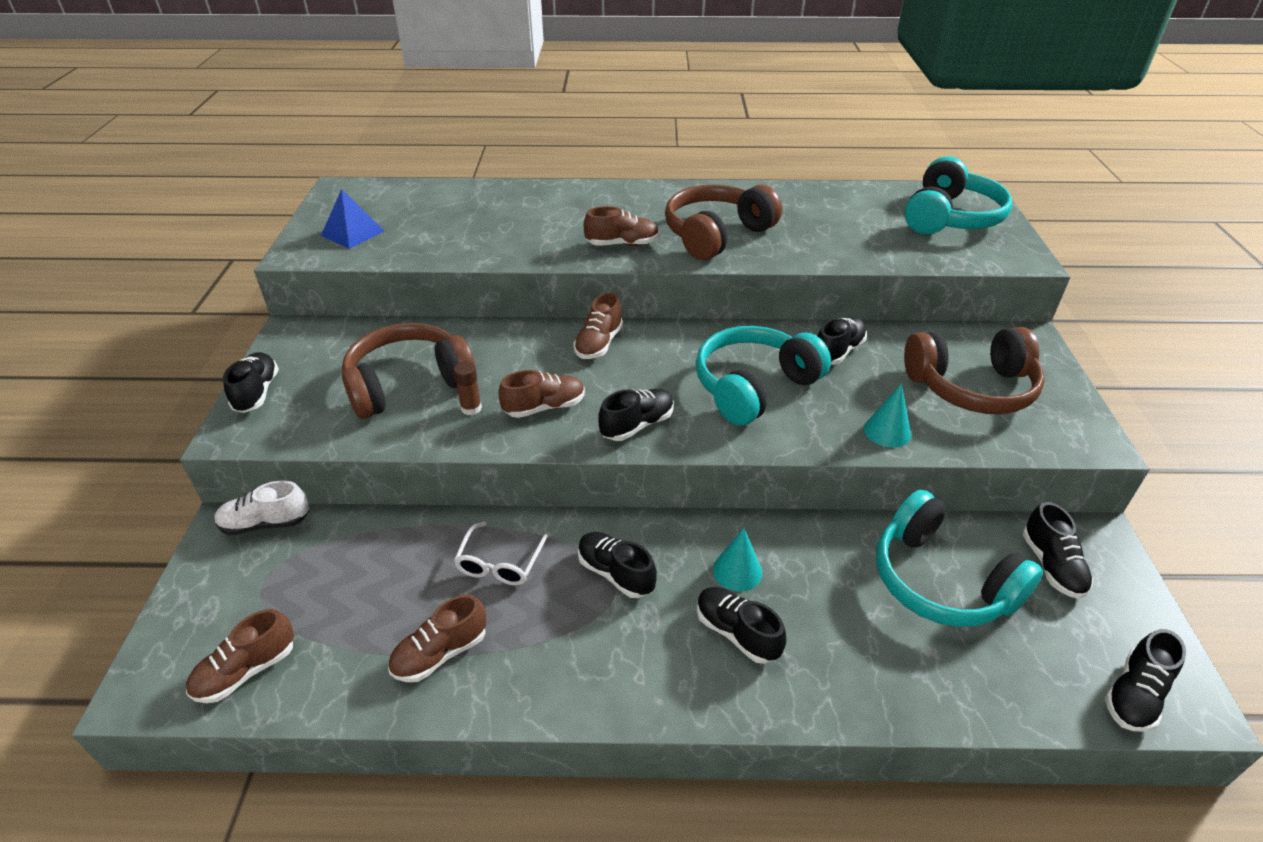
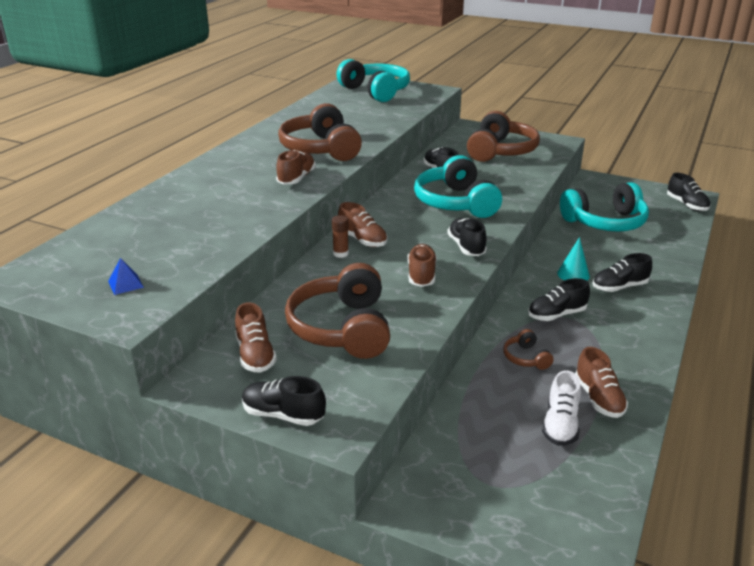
camera: 65 degrees left, 10 degrees down
brown shoe [186,609,294,703] -> brown shoe moved to [235,302,277,373]
white shoe [215,480,309,535] -> white shoe moved to [542,370,581,446]
blue pyramid [321,189,384,249] -> blue pyramid [108,258,144,295], size x0.60
brown glue stick [453,361,482,415] -> brown glue stick moved to [332,215,349,258]
white glasses [454,522,548,586] -> brown headphones [503,329,554,370]
turquoise cone [864,384,911,448] -> none
black shoe [1023,502,1093,599] -> none

